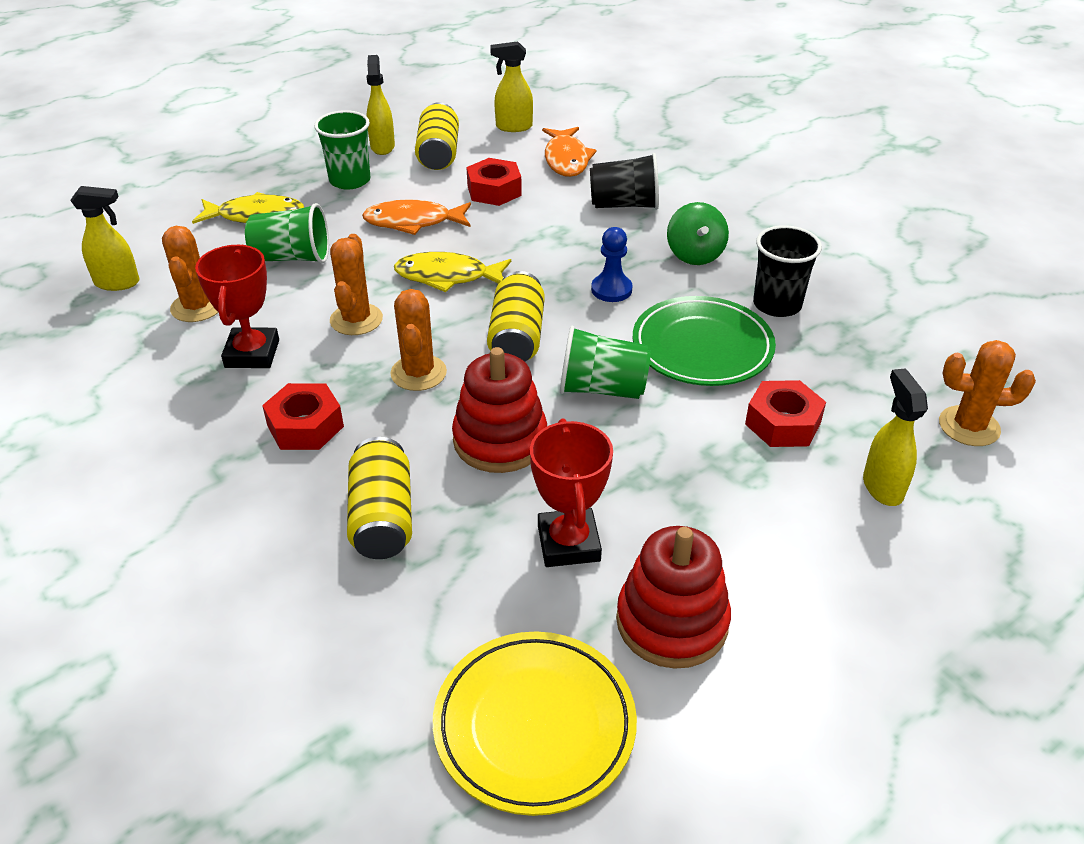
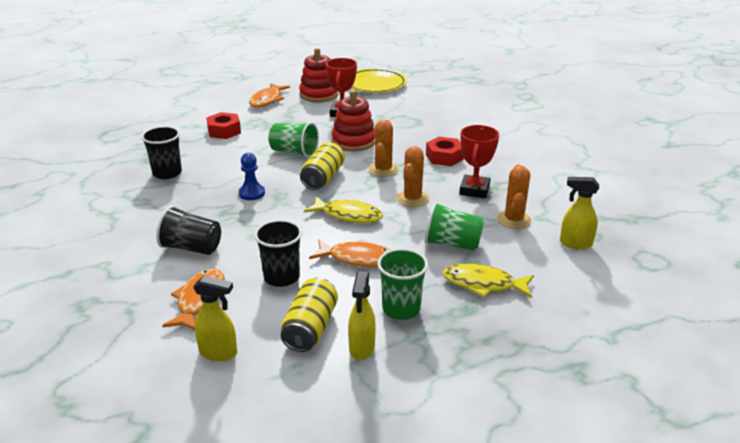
camera: 165 degrees left, 10 degrees down
yellow can [347,437,412,559] -> none
red nut [466,158,522,206] -> black cup [254,220,302,287]
green plate [633,296,776,386] -> none
green spinning top [667,202,729,265] -> none
yellow spray bottle [863,368,928,506] -> none
orange cactus [939,340,1036,446] -> none
none -> orange fish [249,83,290,107]

